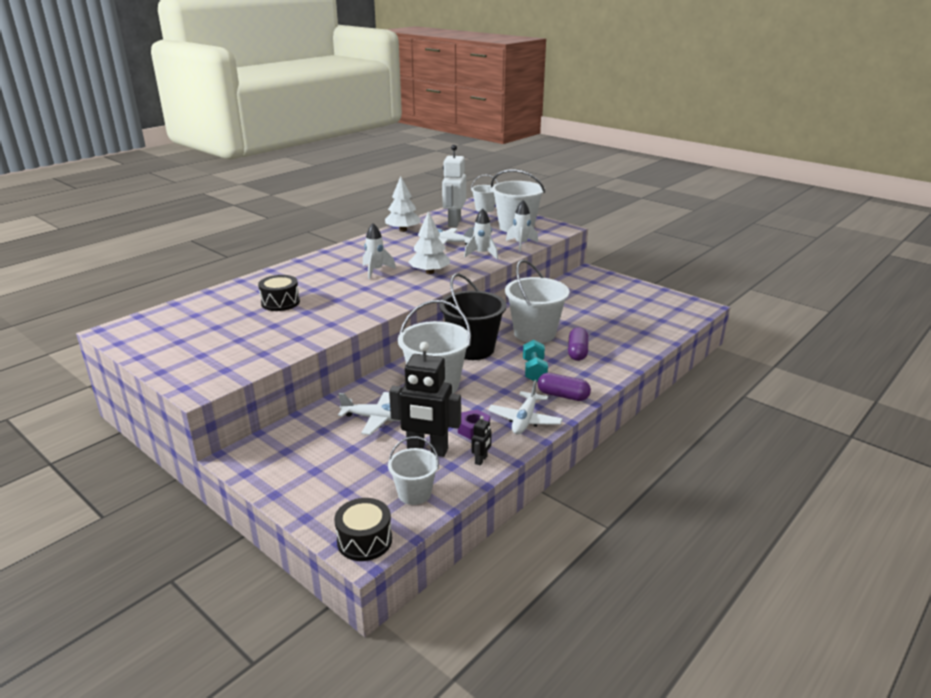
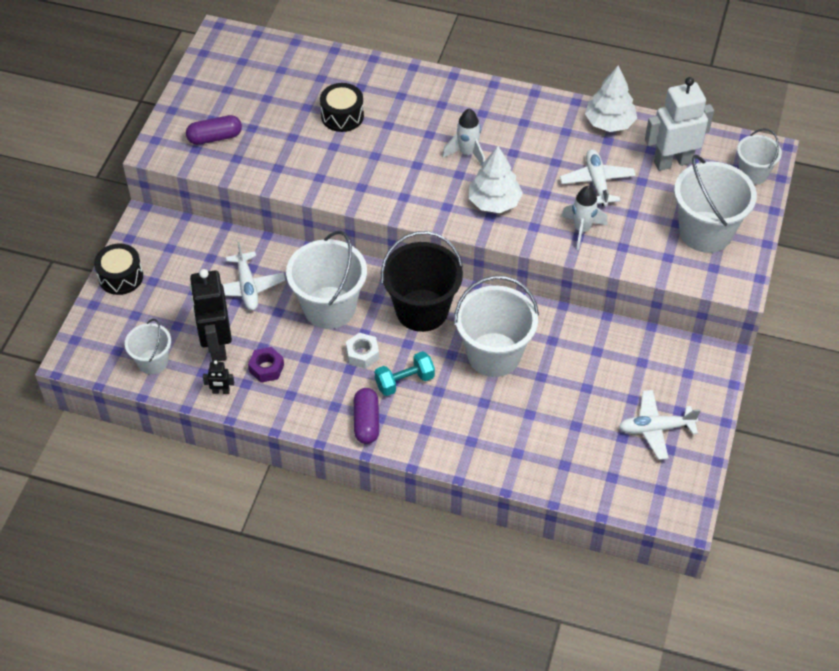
camera: 65 degrees right, 25 degrees up
black drum [334,498,392,561] -> black drum moved to [94,243,143,295]
white plane [488,380,563,434] -> white plane moved to [619,390,701,460]
white rocket [506,200,538,252] -> none
purple capsule [568,327,589,361] -> purple capsule moved to [186,115,242,145]
none -> white nut [346,332,379,369]

